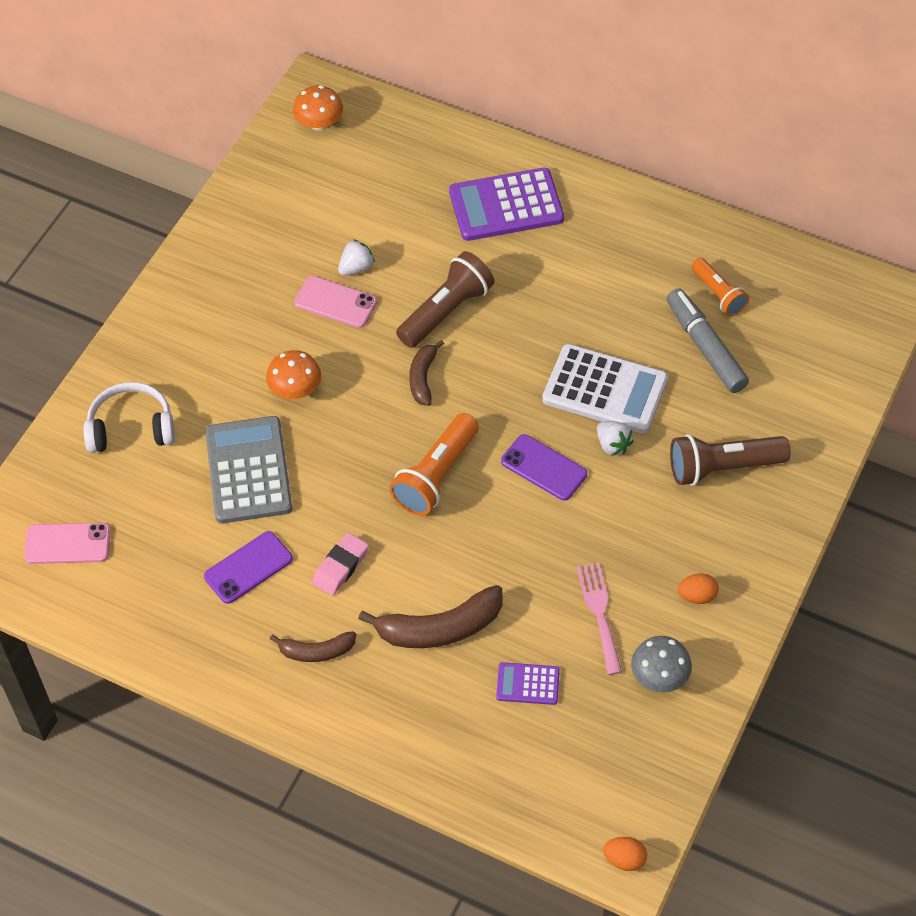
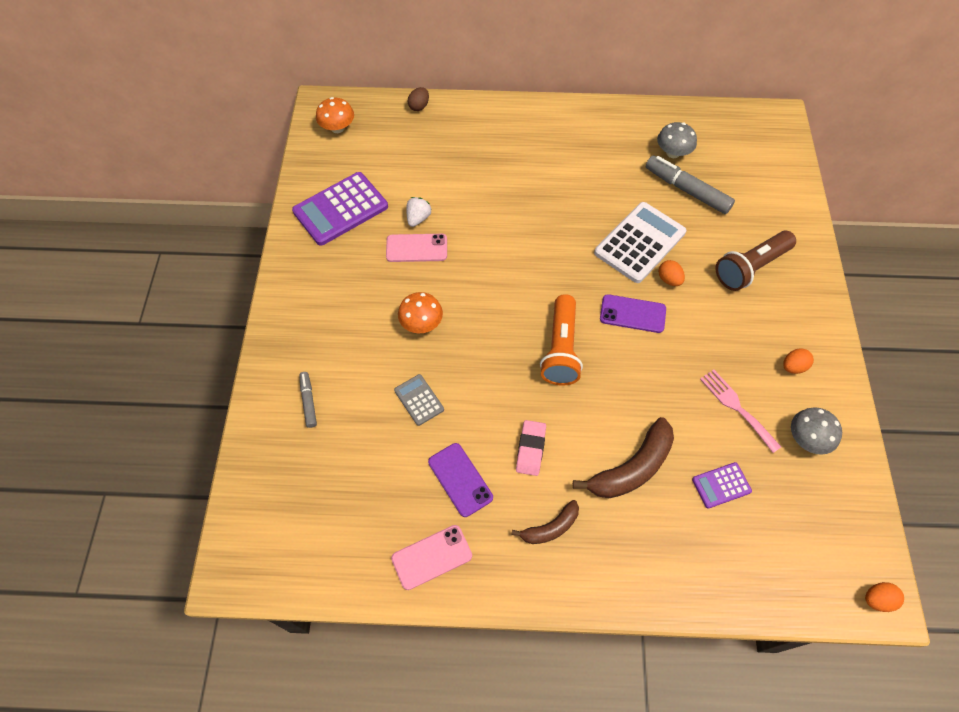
camera: 25 degrees left, 5 degrees up
pink phone [24,522,111,564] -> pink phone moved to [391,525,472,590]
white headphones [84,382,175,453] -> grey marker [299,372,317,428]
purple phone [204,531,293,604] -> purple phone turned 60 degrees counterclockwise [428,443,493,517]
grey calculator [205,416,292,523] -> grey calculator [394,374,444,426], size x0.50
brown flashlight [396,251,494,348] -> none
brown banana [409,340,444,406] -> none
purple calculator [449,167,564,241] -> purple calculator moved to [292,172,388,246]
white calculator [542,344,668,433] -> white calculator turned 45 degrees counterclockwise [594,202,686,283]
white strawberry [597,421,634,456] -> orange egg [659,260,685,286]
orange flashlight [692,258,750,316] -> grey mushroom [657,122,697,158]
none -> brown egg [408,87,429,111]

